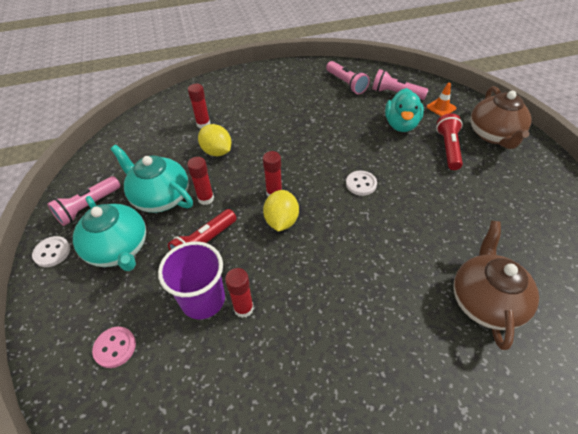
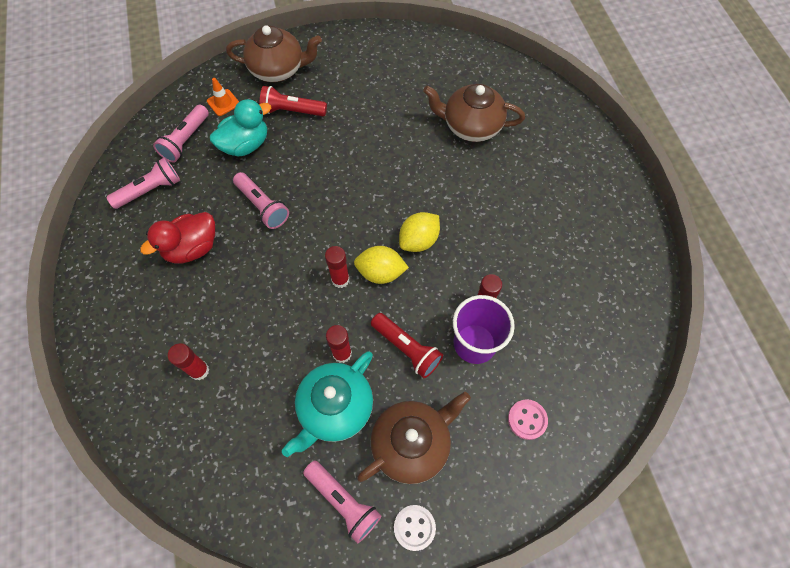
camera: 90 degrees left, 15 degrees up
turquoise teapot [73,196,146,271] -> brown teapot [357,392,471,484]
yellow lemon [198,124,232,156] -> yellow lemon moved to [399,212,440,252]
white button [346,171,377,196] -> none
turquoise duck [385,88,424,132] -> turquoise duck turned 45 degrees counterclockwise [210,99,271,157]
none -> red duck [140,212,215,264]
none -> pink flashlight [233,172,289,229]

